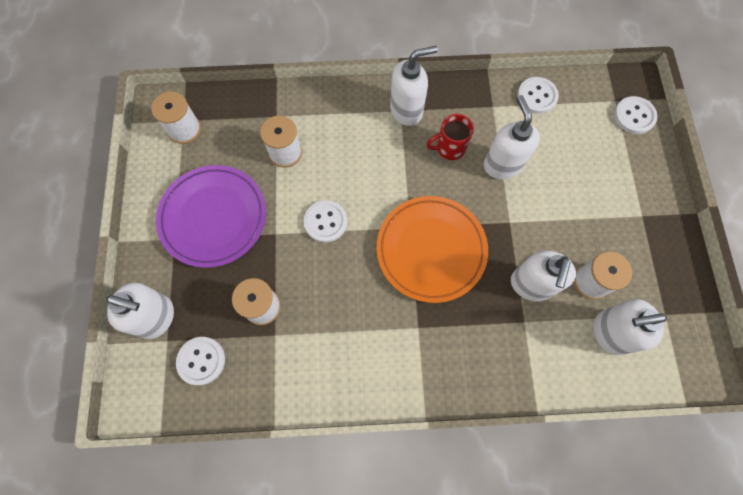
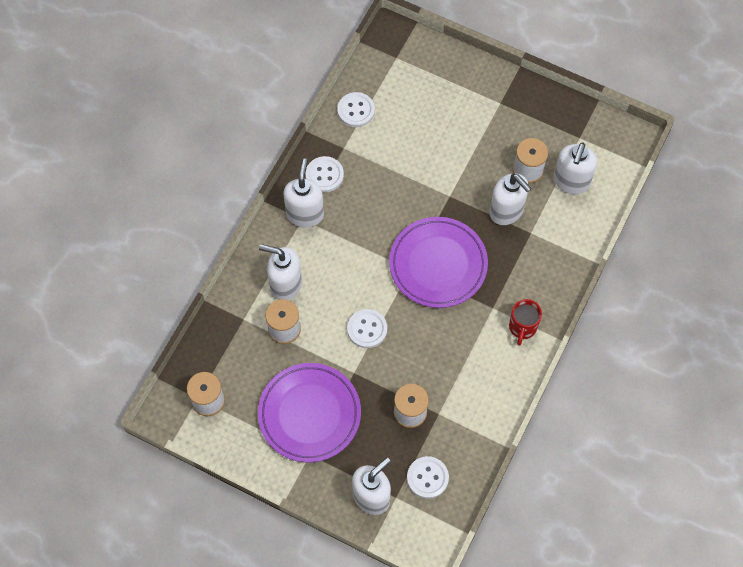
camera: 60 degrees left, 5 degrees down
orange plate [377,196,488,303] -> purple plate [389,217,488,308]
red mug [426,114,474,160] -> red mug moved to [509,299,542,346]
white soap dispenser [484,95,540,179] -> white soap dispenser moved to [259,244,302,300]
white button [614,96,657,134] -> white button moved to [305,156,344,193]

